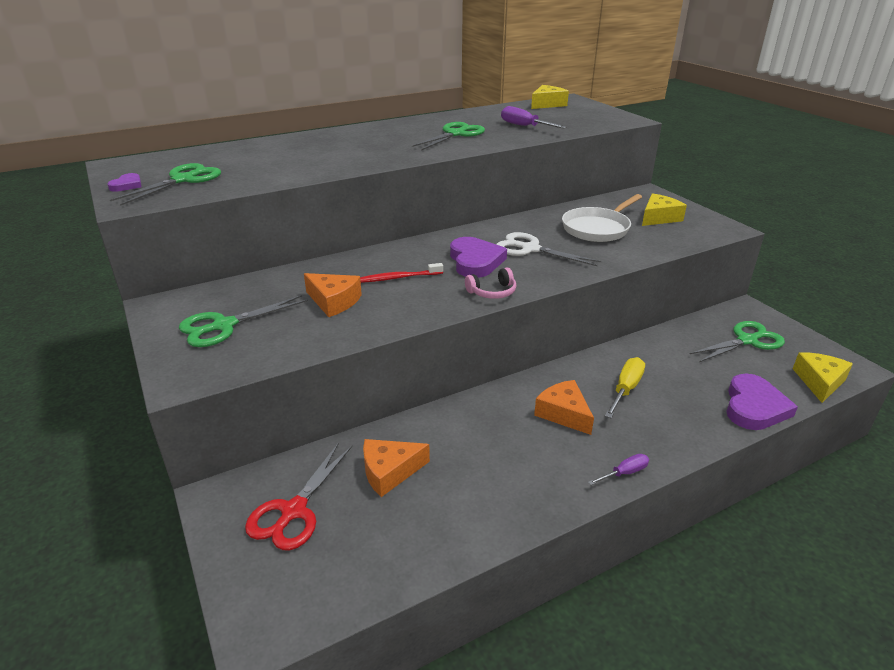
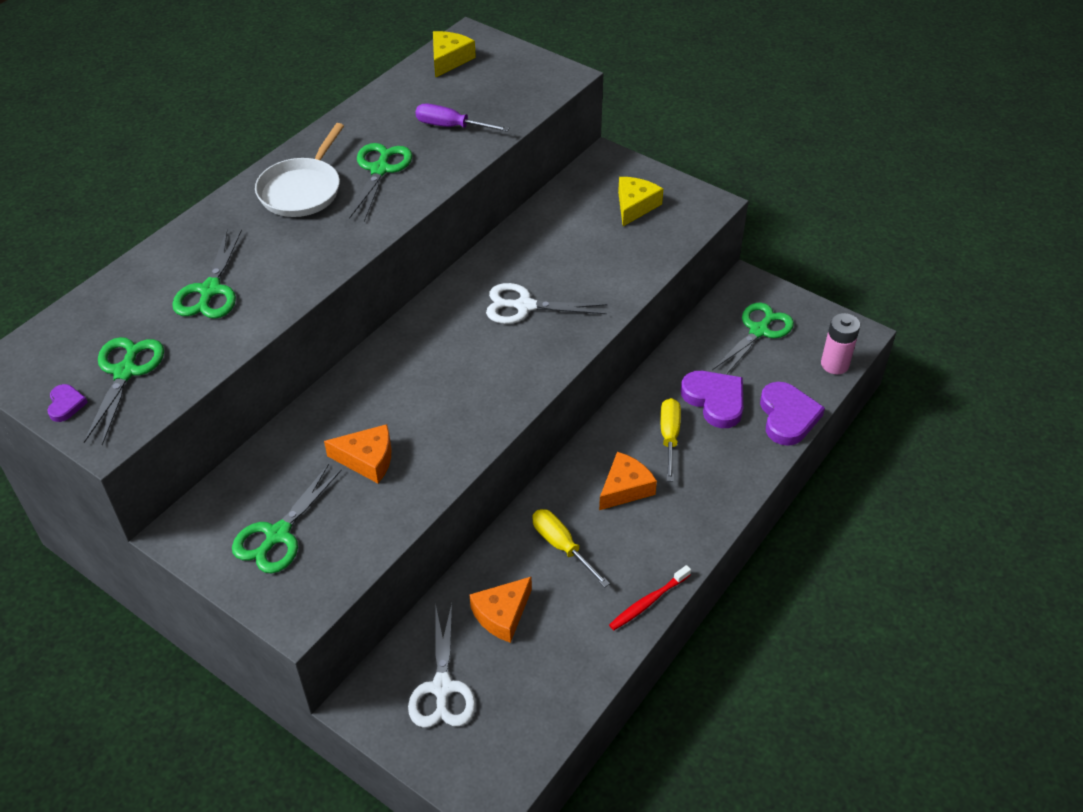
camera: 25 degrees left, 15 degrees up
red scissors [245,442,352,550] -> white scissors [408,604,476,728]
red toothbrush [360,263,443,283] -> red toothbrush moved to [609,565,691,630]
purple heart [450,237,507,278] -> purple heart moved to [681,371,743,428]
pink headphones [465,267,516,299] -> none
orange cheese [534,380,594,435] -> orange cheese turned 105 degrees clockwise [599,452,657,510]
white pan [562,194,642,242] -> white pan moved to [255,123,344,217]
purple screwdriver [588,454,649,485] -> none
yellow cheese [793,352,853,403] -> pink battery [821,313,860,374]
none -> green scissors [172,229,242,319]
none -> yellow screwdriver [532,509,610,588]

